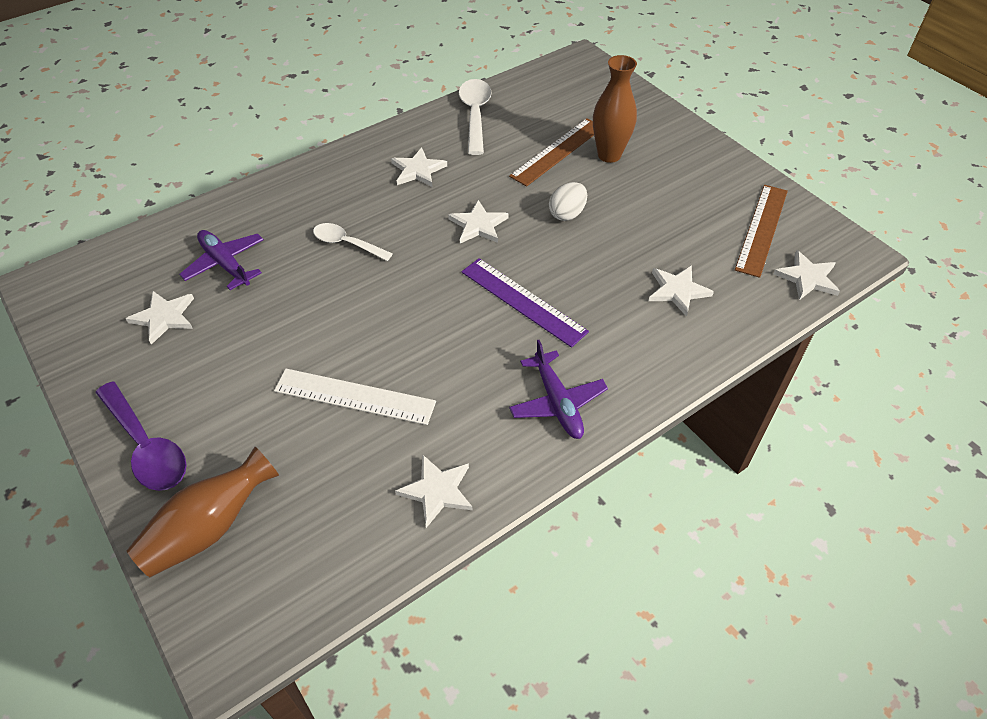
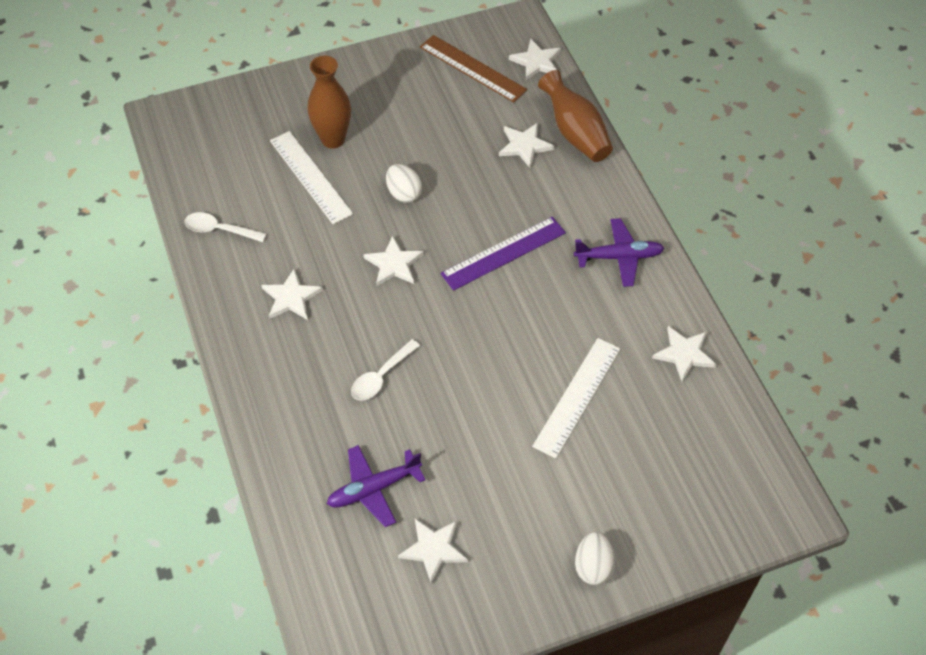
camera: 75 degrees left, 5 degrees up
purple spoon [95,382,187,491] -> white egg [575,532,615,585]
brown vase [127,447,279,577] -> brown vase moved to [538,70,613,162]
white spoon [459,79,492,155] -> white spoon [185,212,266,242], size x0.66
brown ruler [509,118,594,187] -> white ruler [270,131,353,224]

